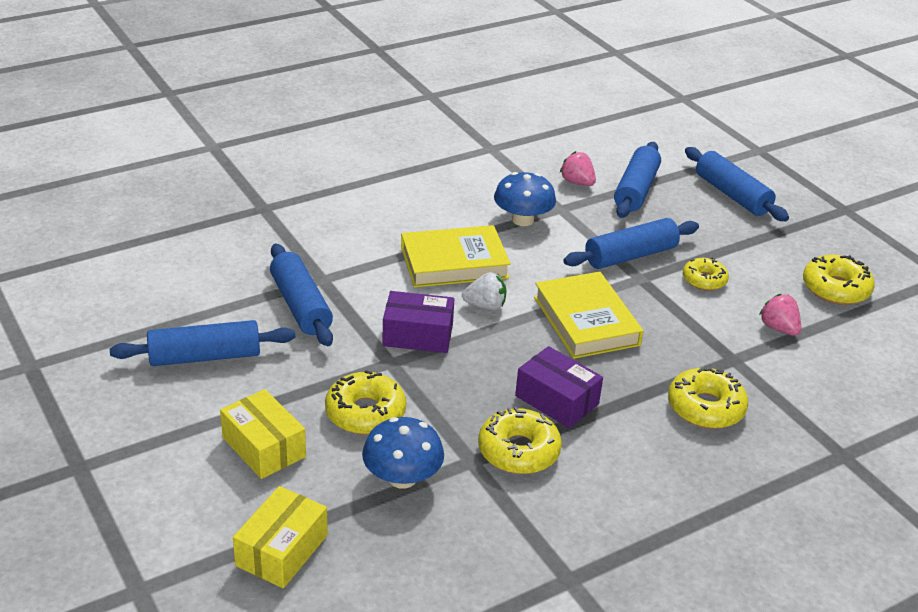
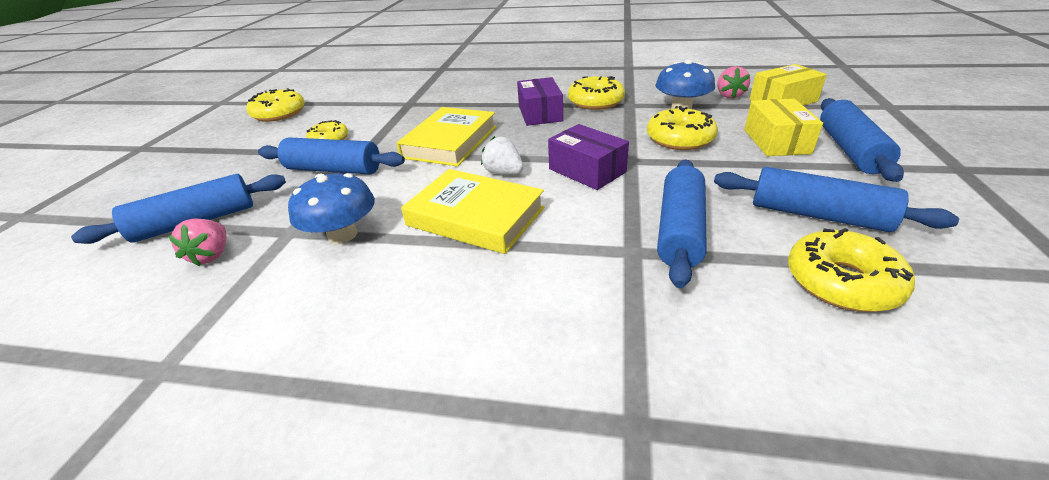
camera: 135 degrees left, 0 degrees up
yellow donut [668,365,748,429] -> yellow donut moved to [788,228,915,312]
blue rolling pin [685,147,789,221] -> blue rolling pin moved to [820,98,904,182]
pink strawberry [759,294,801,336] -> pink strawberry moved to [717,66,750,98]

